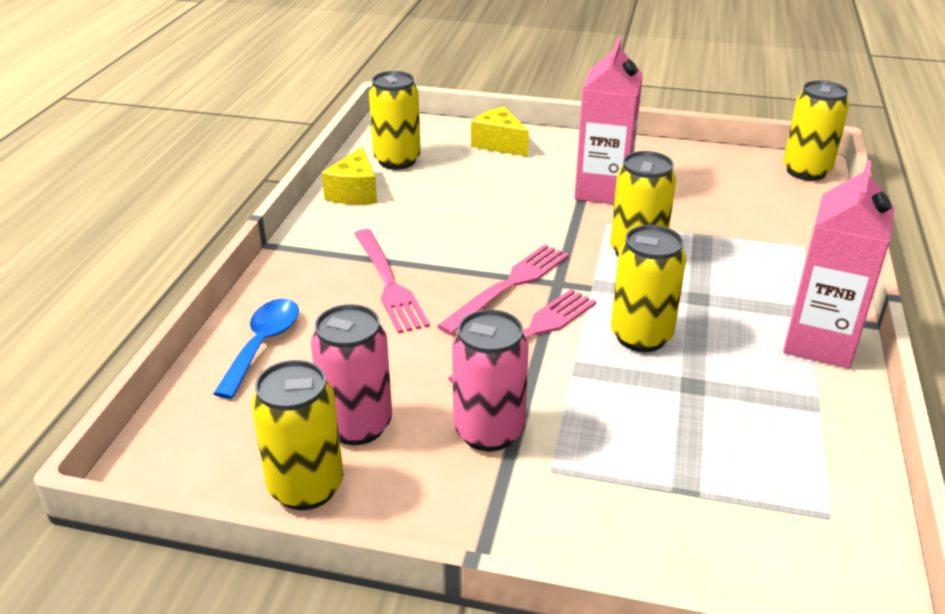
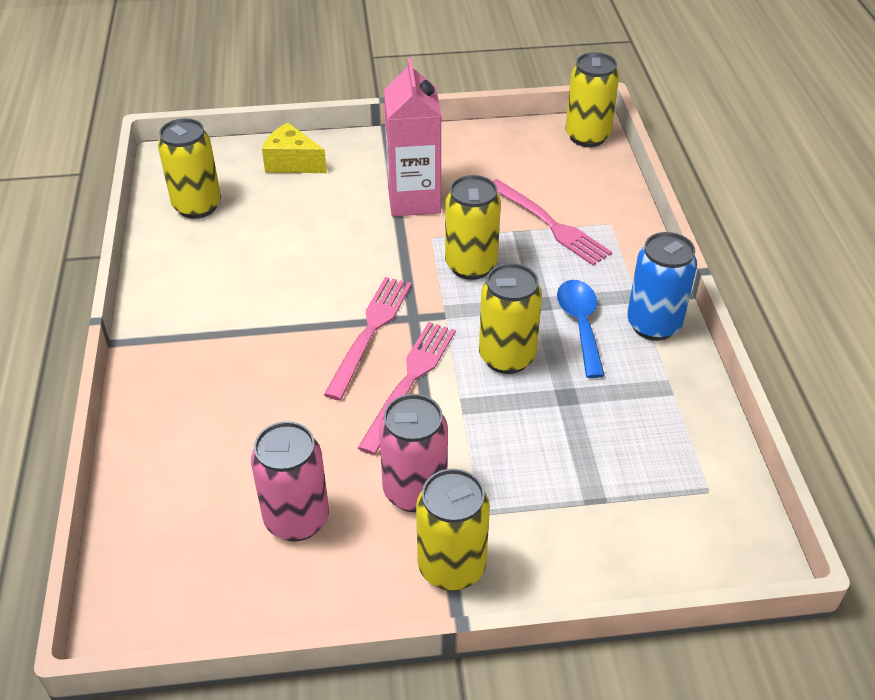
camera: 20 degrees left, 10 degrees up
blue spoon [213,299,299,399] -> blue spoon moved to [557,280,605,378]
yellow can [251,360,344,510] -> yellow can moved to [416,469,490,591]
yellow cheese [322,147,377,205] -> none
pink fork [354,229,430,334] -> pink fork moved to [493,179,612,265]
pink carton [783,160,894,369] -> blue can [627,232,697,341]

